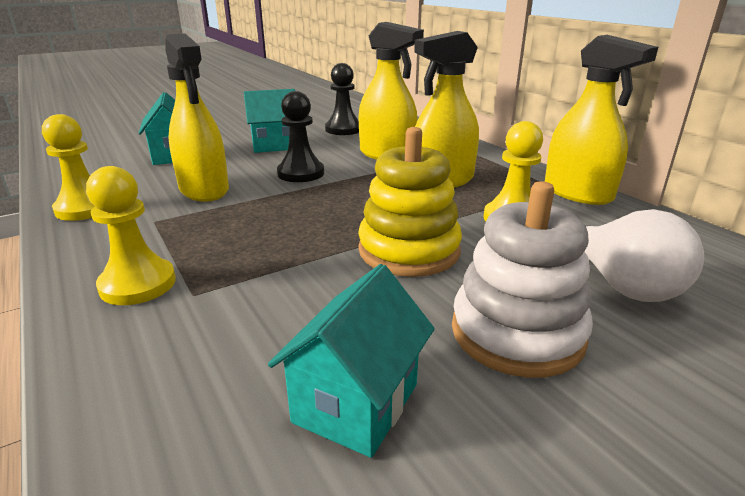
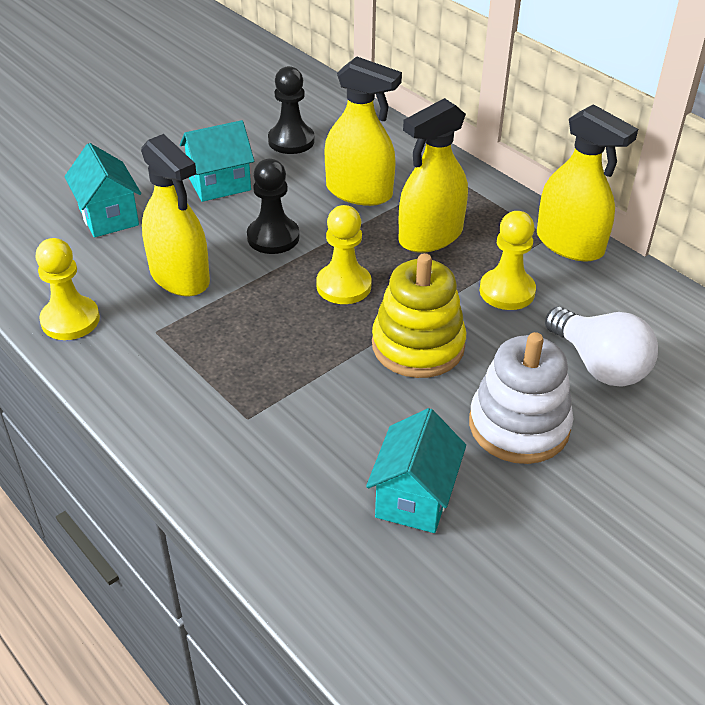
camera: 10 degrees left, 15 degrees up
yellow pawn [86,166,176,305] -> yellow pawn moved to [316,205,372,304]

